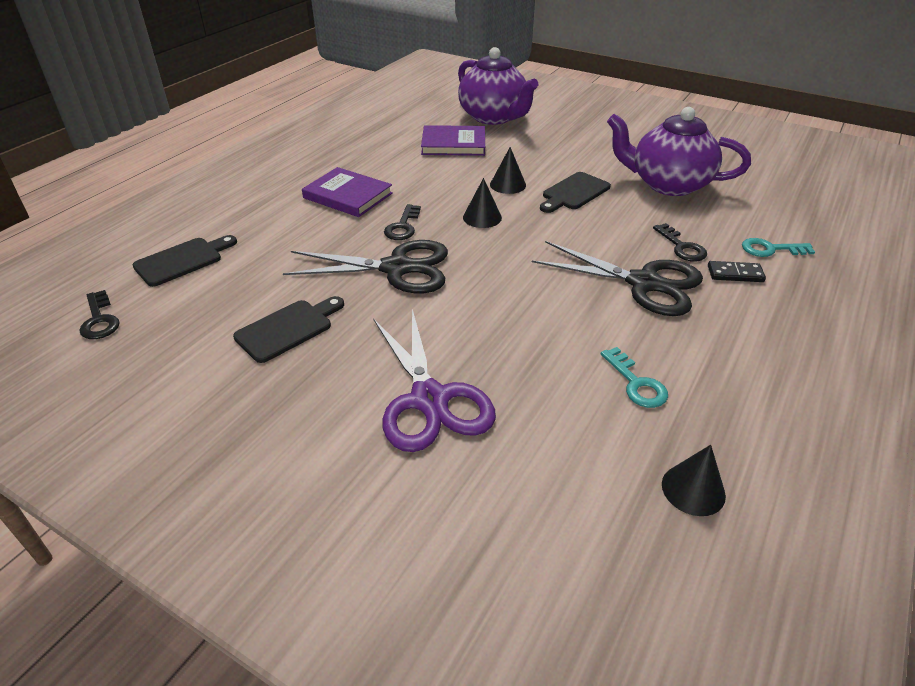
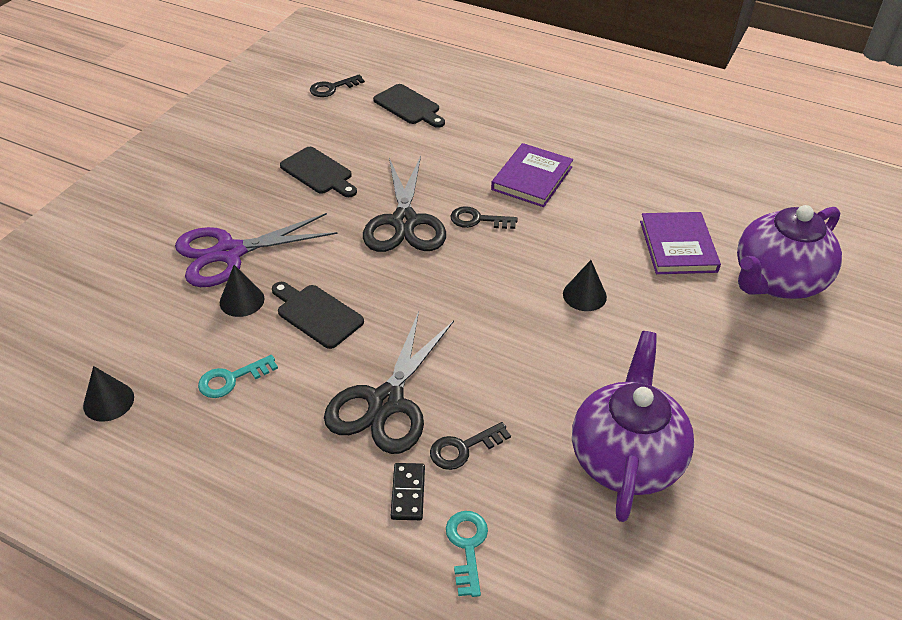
camera: 85 degrees right, 5 degrees up
black cone [463,178,502,228] -> black cone moved to [220,265,264,317]
black cutting board [540,172,611,213] -> black cutting board moved to [272,282,364,349]

